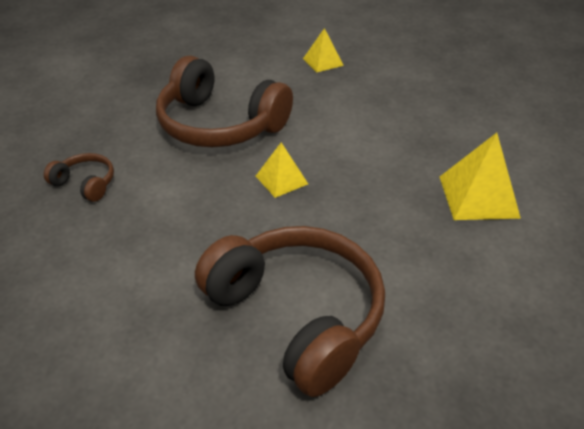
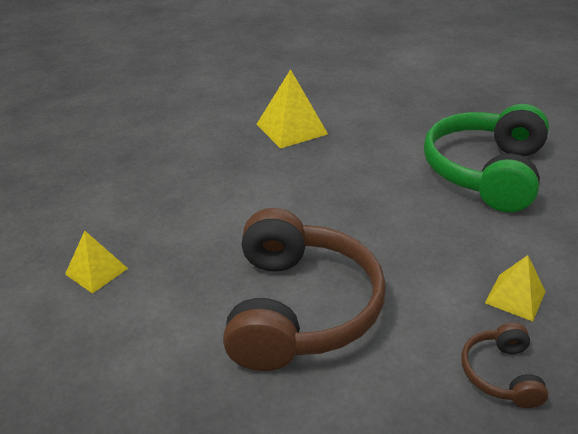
camera: 115 degrees left, 5 degrees down
brown headphones [195,226,385,397] -> green headphones [424,104,549,212]
yellow pyramid [256,142,308,198] -> yellow pyramid moved to [485,255,546,322]

